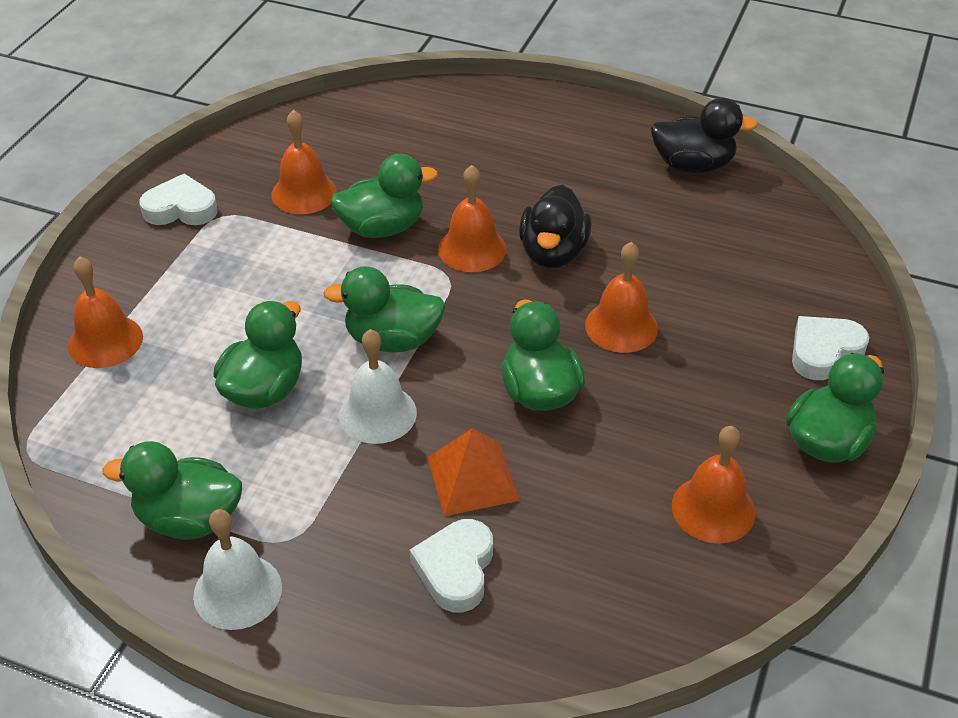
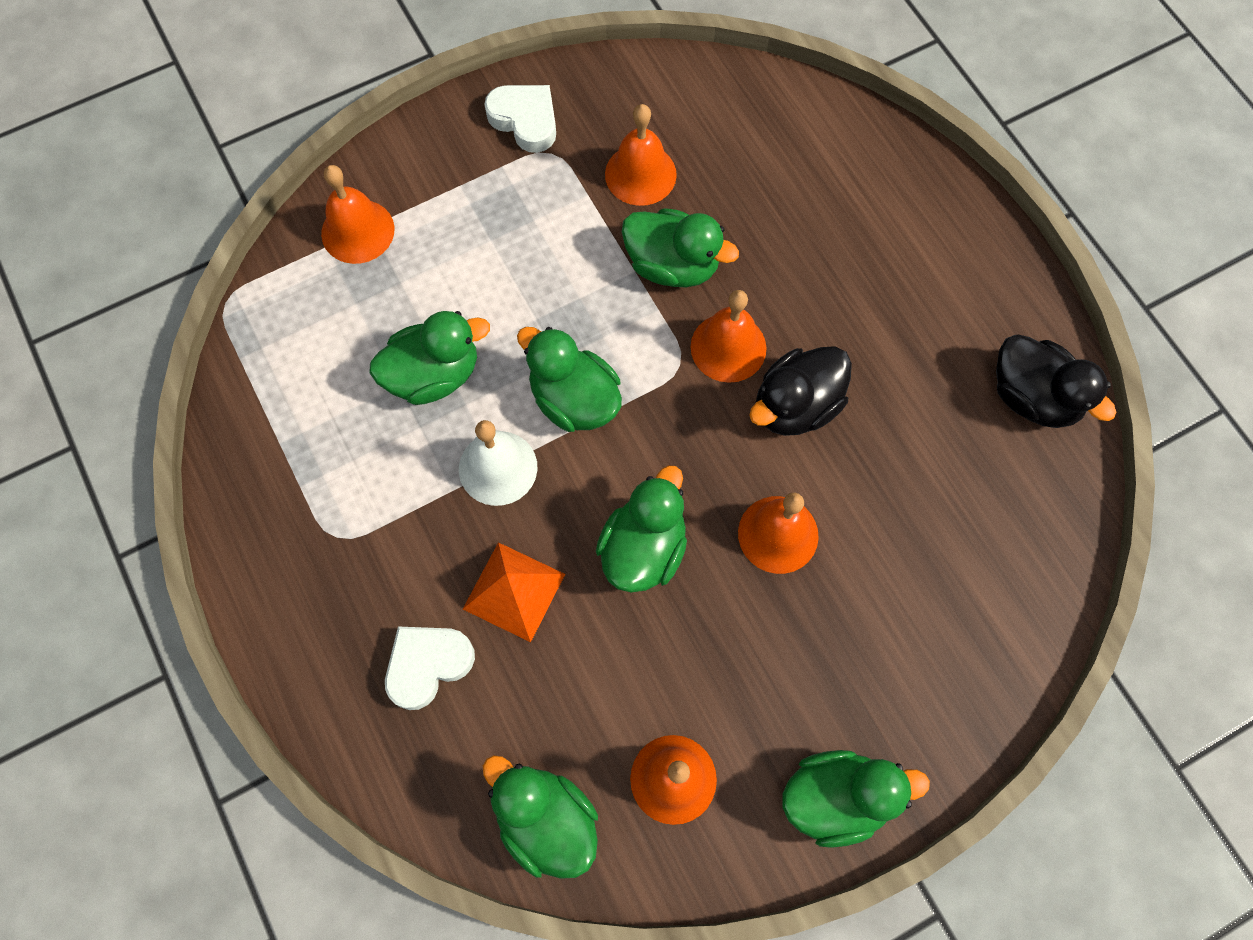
camera: 40 degrees right, 25 degrees up
green duck [102,441,242,540] -> green duck moved to [483,755,598,879]
white bell [193,509,282,630] -> none
white heart [792,316,869,380] -> none

